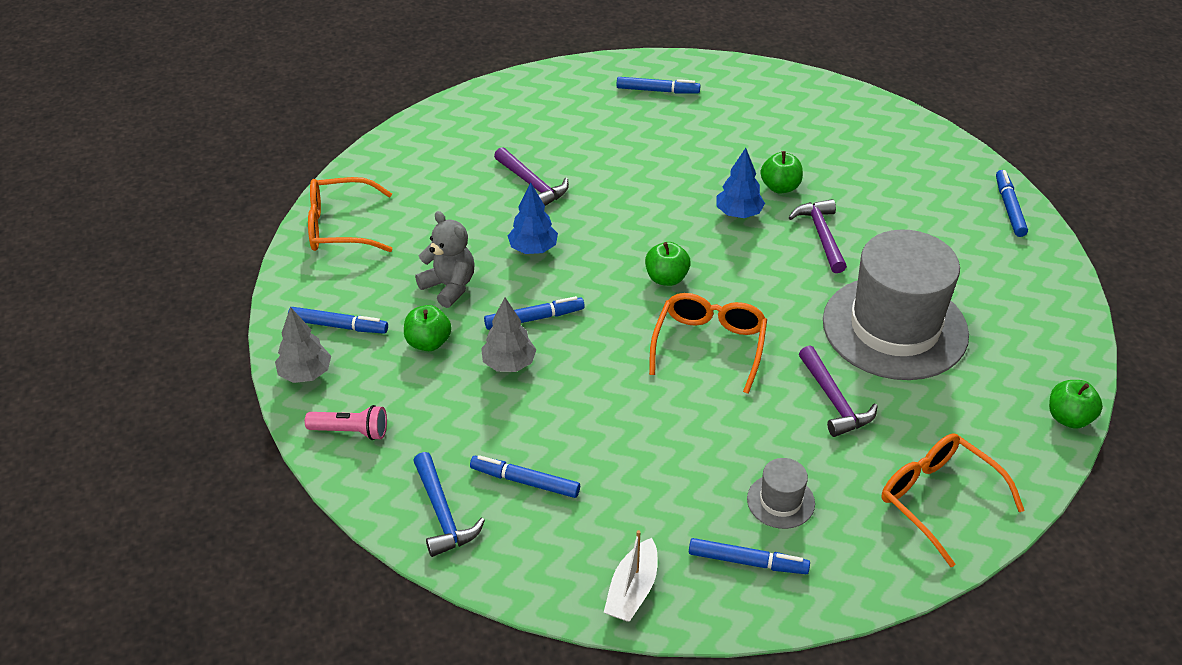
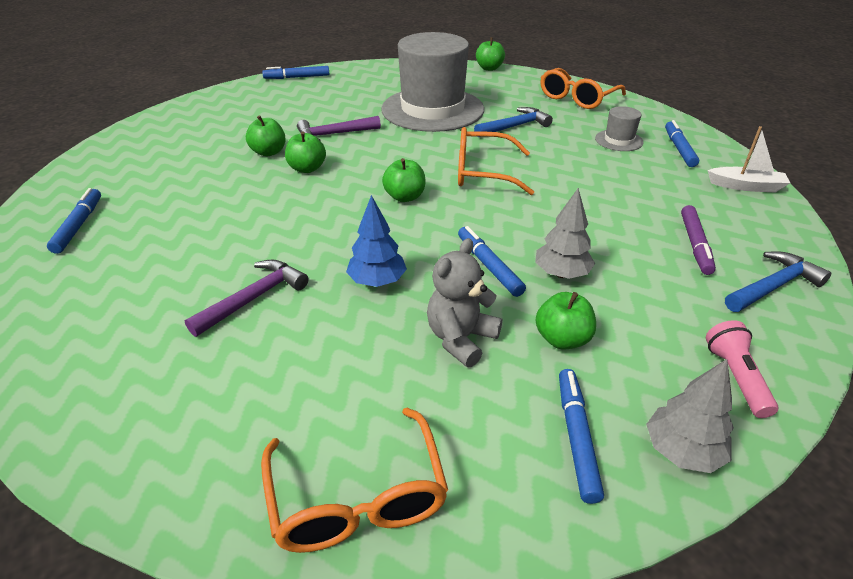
camera: 100 degrees left, 5 degrees down
blue marker [470,455,580,498] -> purple marker [681,205,716,275]
blue tree [716,148,765,218] -> green apple [285,131,326,173]
purple hammer [799,346,878,437] -> blue hammer [474,107,553,137]

